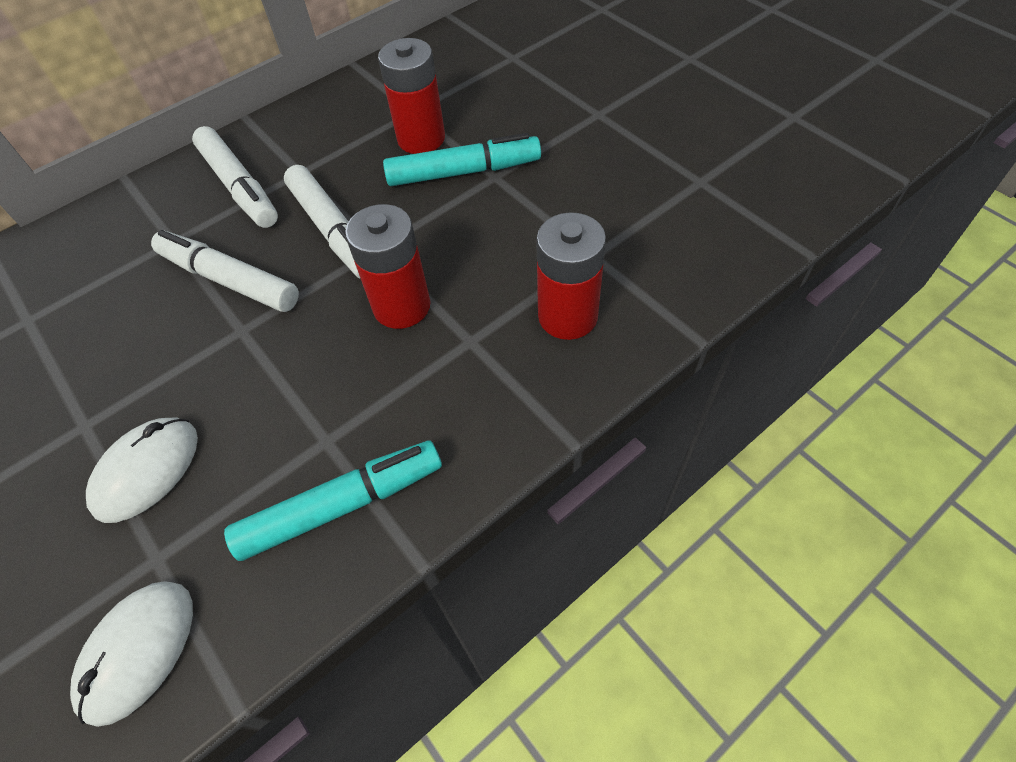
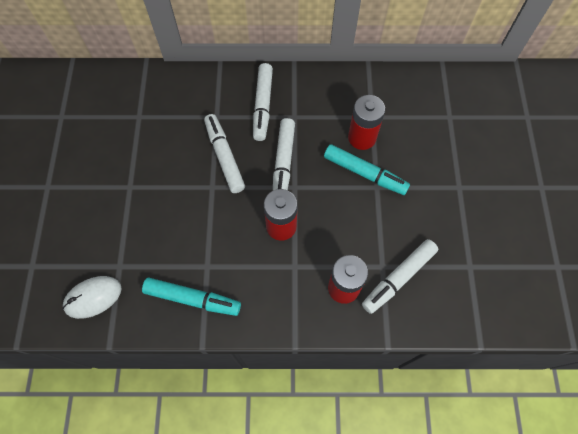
camera: 35 degrees right, 10 degrees up
white mouse [86,418,198,523] -> none
none -> white marker [362,239,438,314]

